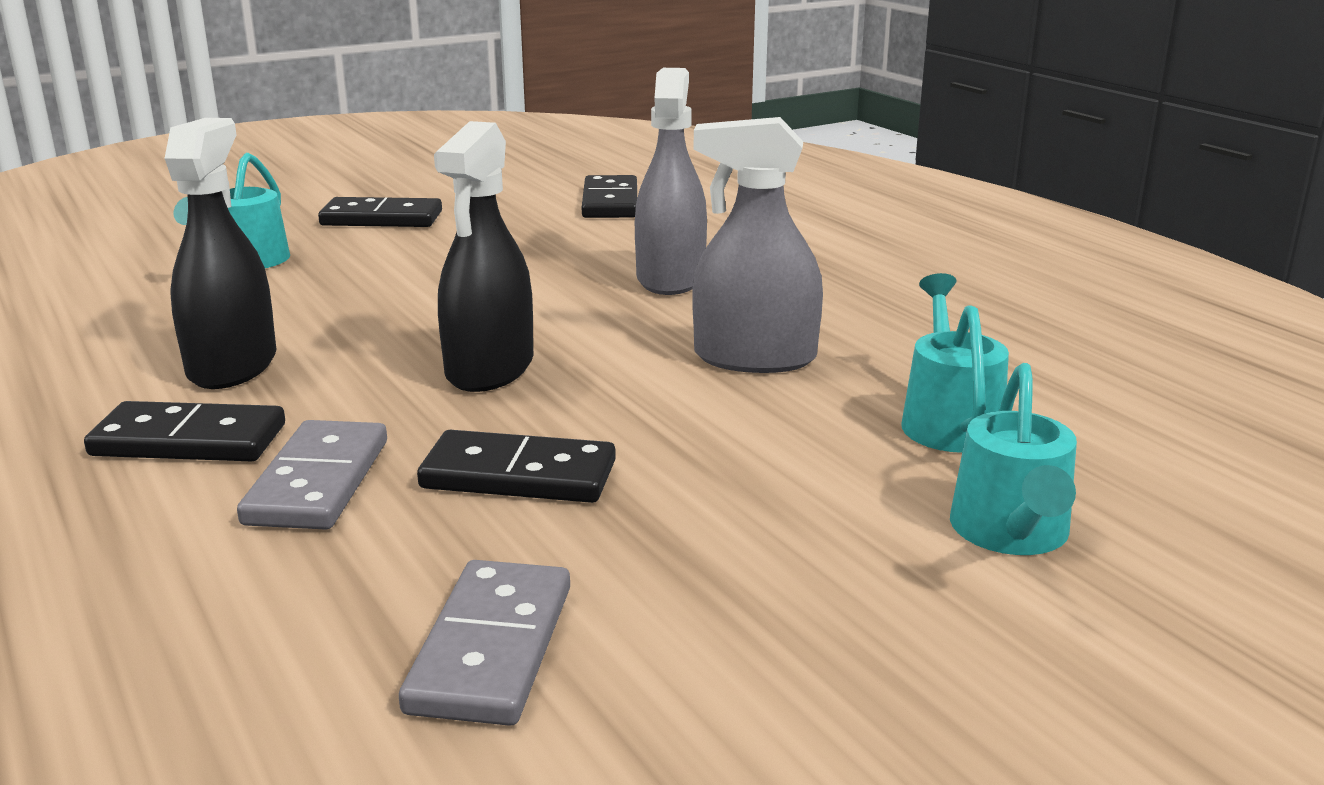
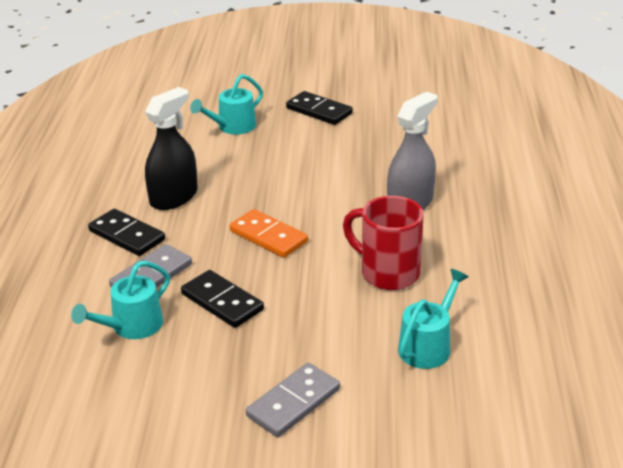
camera: 35 degrees right, 10 degrees up
grey domino [399,560,570,726] -> grey domino moved to [246,363,340,437]
black spray bottle [434,121,533,392] -> orange domino [230,209,308,258]
black domino [582,175,637,218] -> none
grey spray bottle [693,117,823,373] -> red mug [343,196,424,290]
turquoise watering can [950,363,1077,555] -> turquoise watering can moved to [71,261,170,339]

